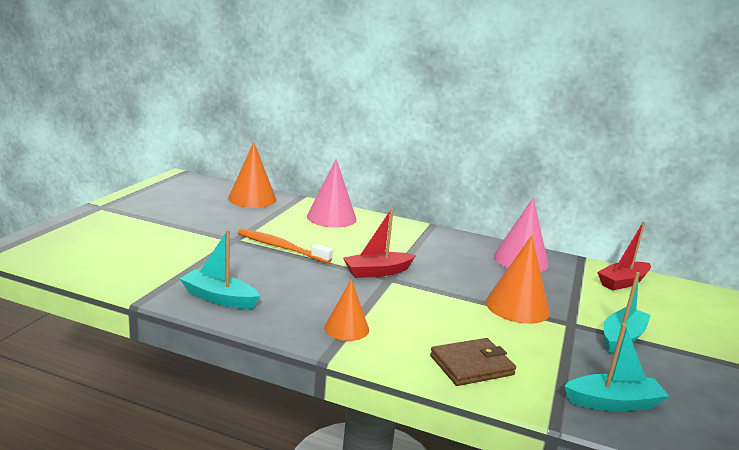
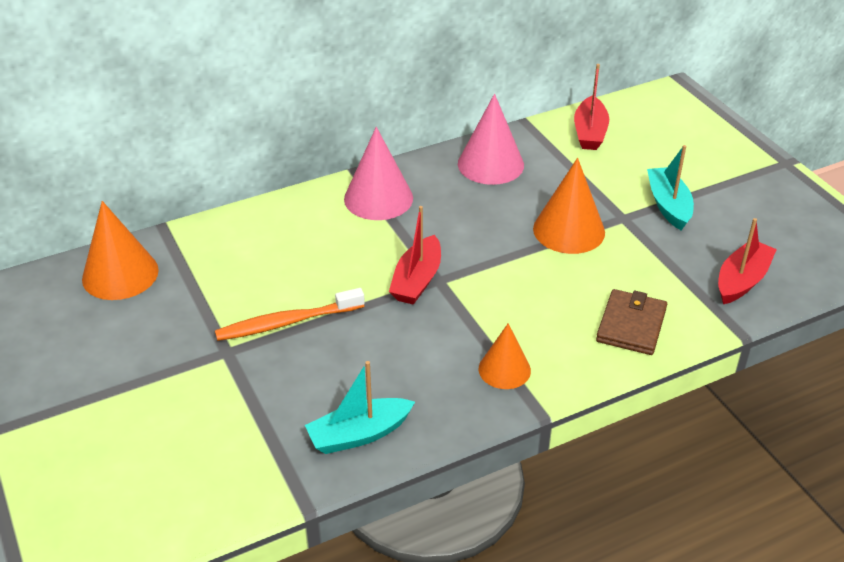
camera: 45 degrees left, 20 degrees up
pink cone [307,159,356,228] -> pink cone moved to [344,127,413,220]
turquoise boat [564,323,669,411] -> red boat [718,218,777,304]

